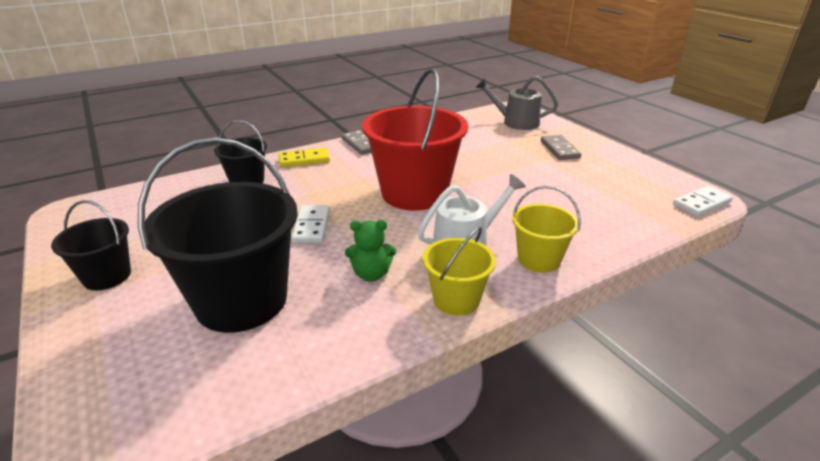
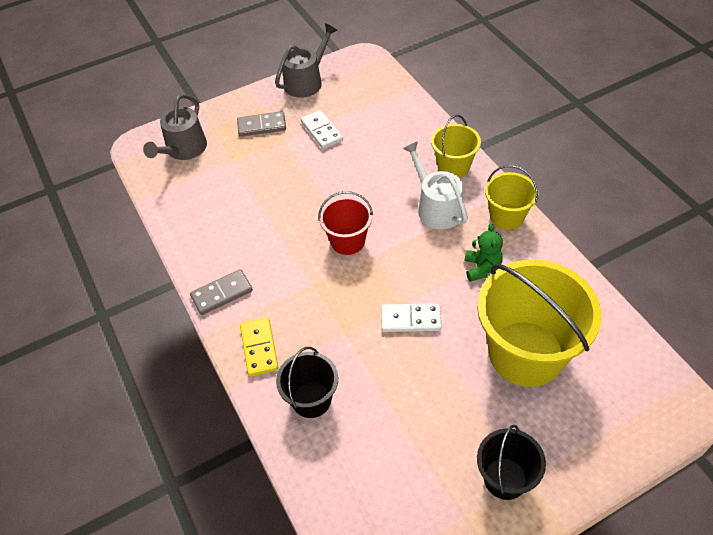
camera: 85 degrees left, 20 degrees up
black bucket [138,138,298,333] -> yellow bucket [477,259,602,387]
red bucket [362,68,468,210] -> red bucket [318,191,373,255], size x0.52
white domino [673,186,733,217] -> white domino moved to [301,110,343,149]
none -> grey watering can [275,23,337,98]

